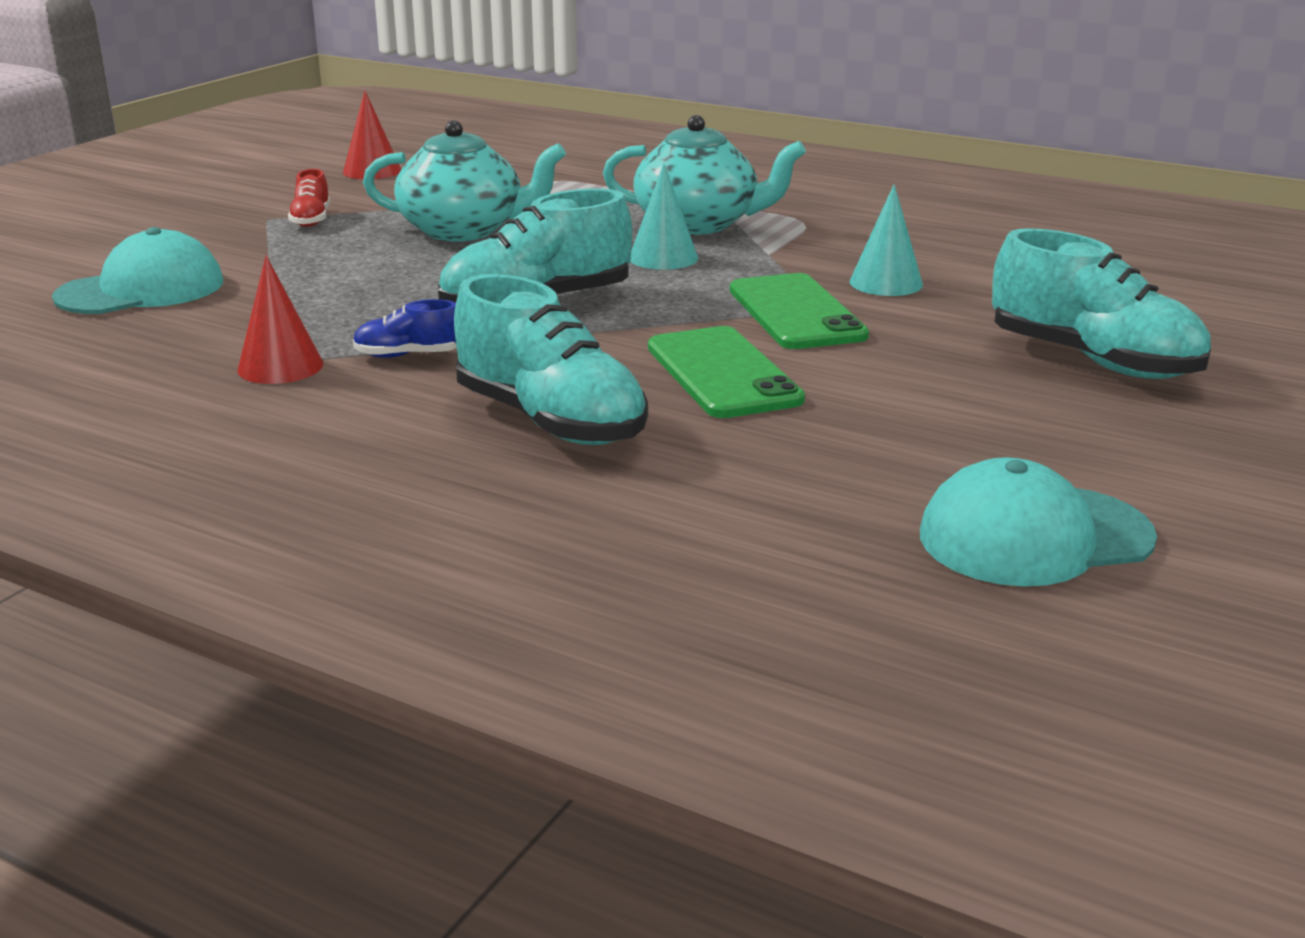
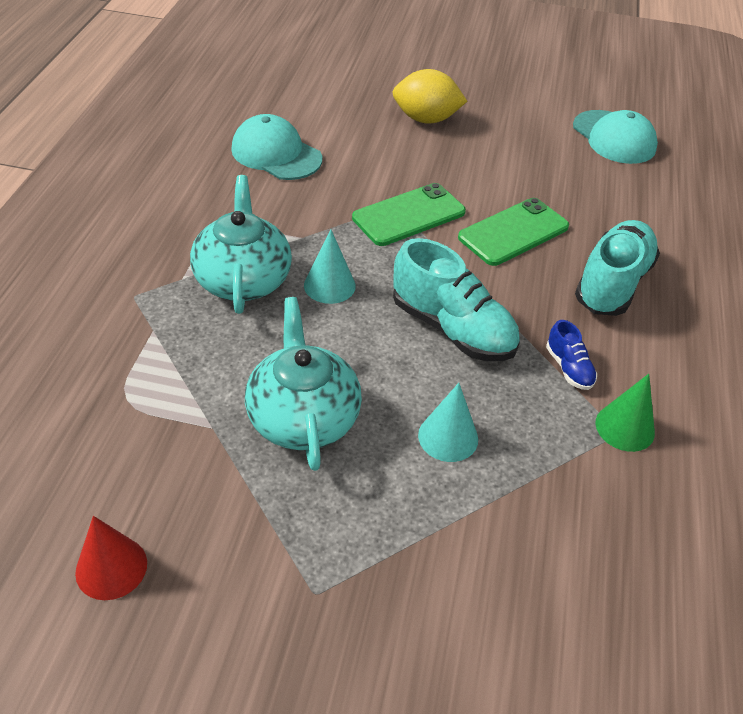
camera: 110 degrees left, 20 degrees up
turquoise cap [52,227,224,314] -> turquoise cap moved to [231,114,322,180]
red cone [237,256,324,384] -> green cone [595,374,655,452]
red shoe [288,169,330,227] -> none
turquoise cone [849,184,923,296] -> turquoise cone moved to [418,383,478,462]
turquoise shoe [992,228,1211,379] -> yellow lemon [392,69,467,124]

